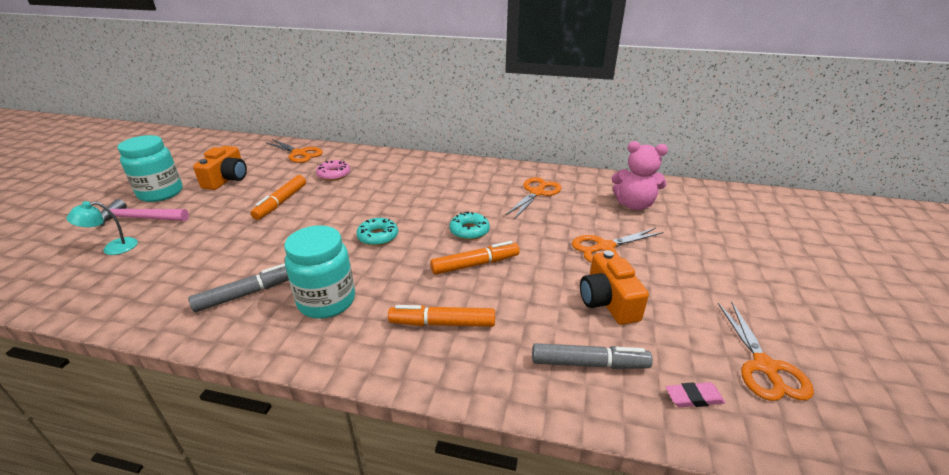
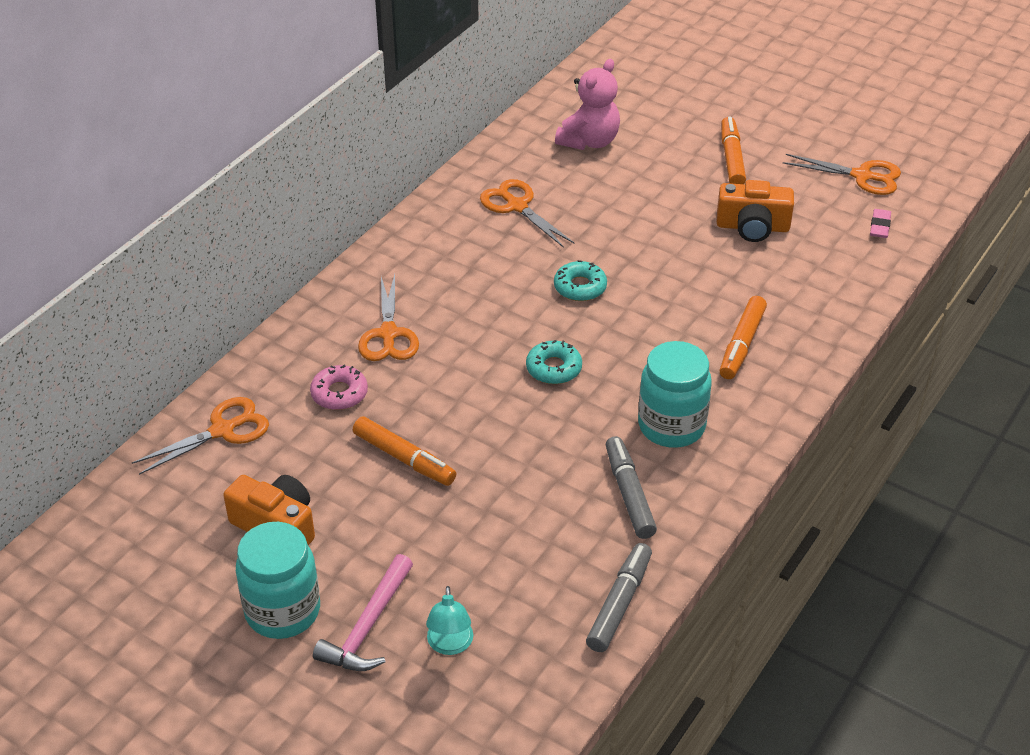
camera: 70 degrees left, 10 degrees up
orange marker [430,241,519,275] -> orange marker moved to [721,117,746,184]
grey marker [532,343,653,369] -> grey marker moved to [586,543,652,652]
orange scissors [572,228,663,263] -> orange scissors moved to [358,274,419,361]

